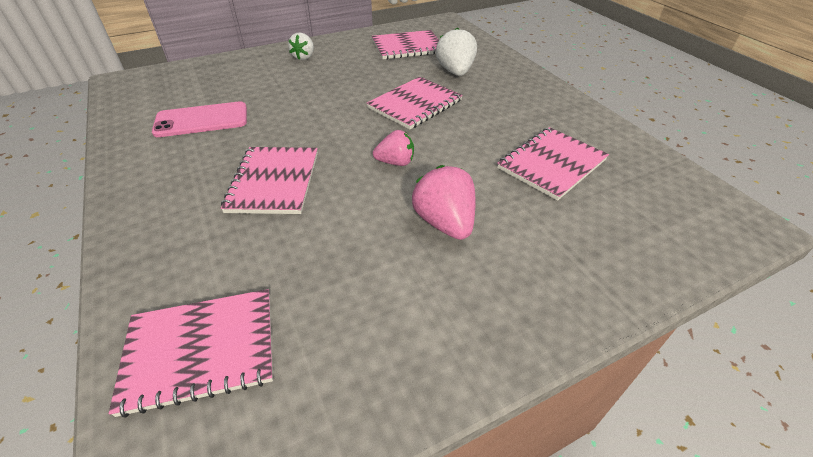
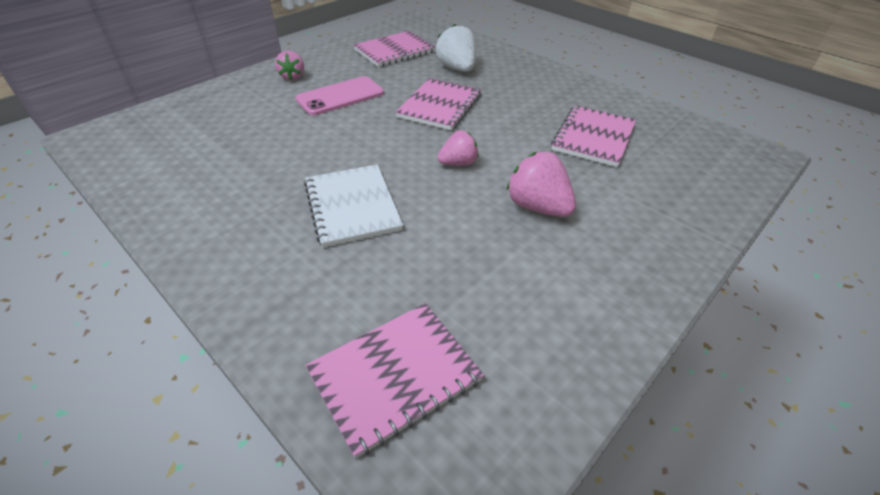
camera: 20 degrees left, 0 degrees up
pink phone [152,101,247,137] -> pink phone moved to [296,76,384,115]
pink notebook [221,147,318,214] -> white notebook [304,164,403,247]
white strawberry [288,32,314,60] -> pink strawberry [275,50,304,81]

